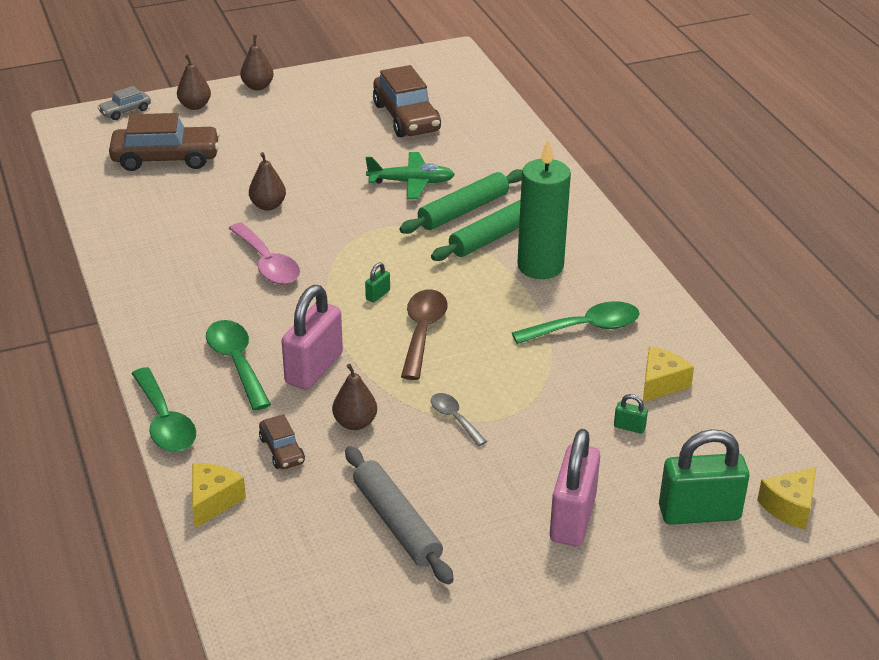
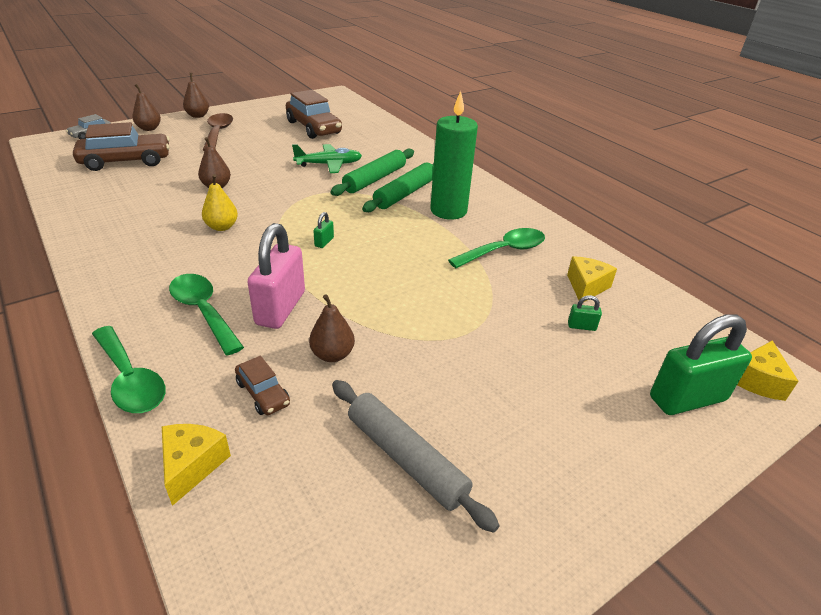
camera: 15 degrees left, 0 degrees up
pink spoon [229,223,300,285] -> yellow pear [202,174,238,231]
brown spoon [401,289,448,380] -> brown spoon moved to [203,113,233,151]
grey spoon [431,393,487,446] -> none
pink padlock [550,429,600,546] -> none

